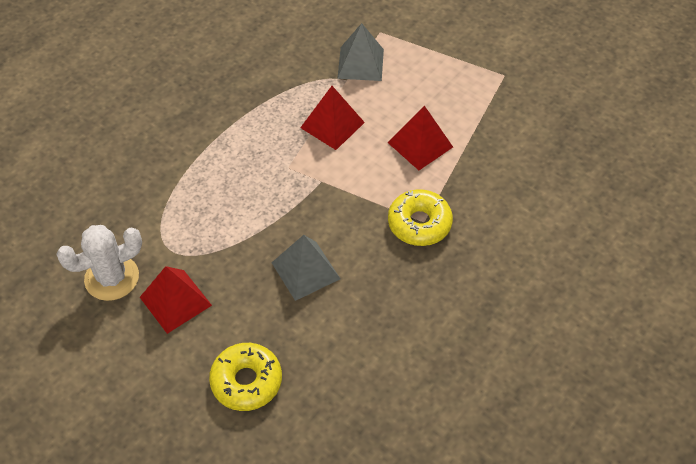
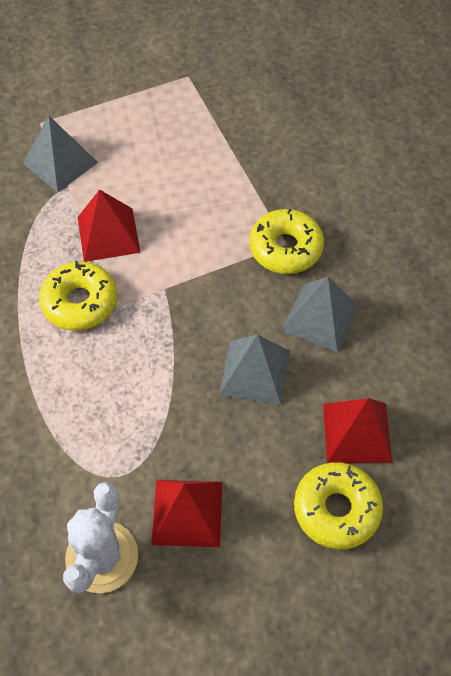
camera: 50 degrees left, 5 degrees up
red pyramid [387,105,453,170] -> red pyramid moved to [323,398,392,463]
none -> yellow donut [39,261,117,331]
none -> grey pyramid [281,277,358,352]

